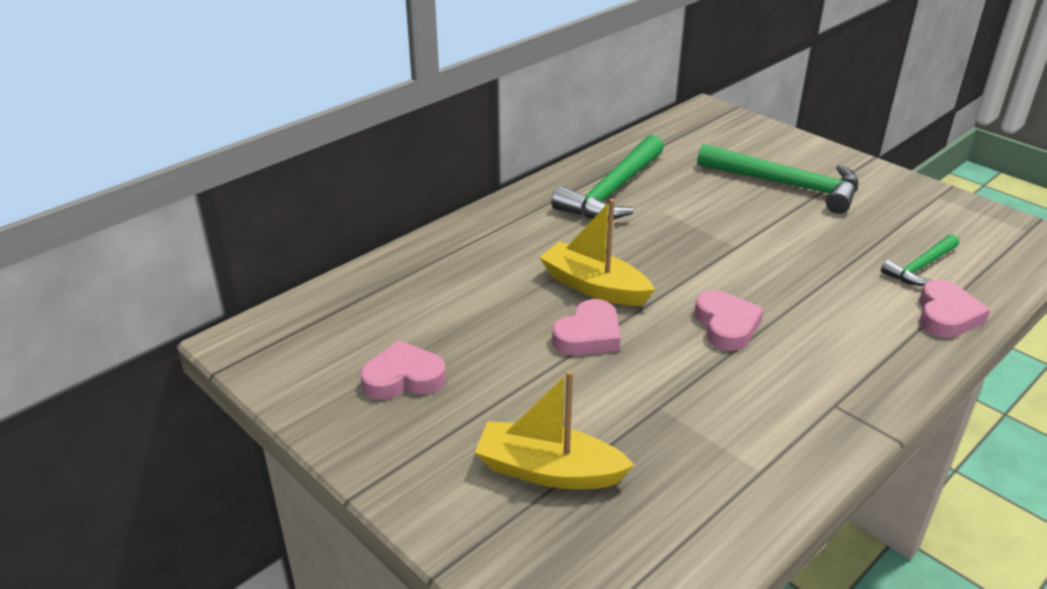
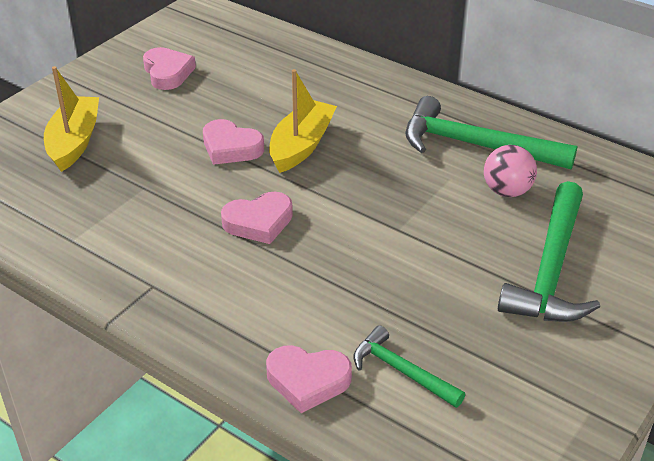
camera: 80 degrees right, 5 degrees up
none -> pink ball [484,145,537,197]

